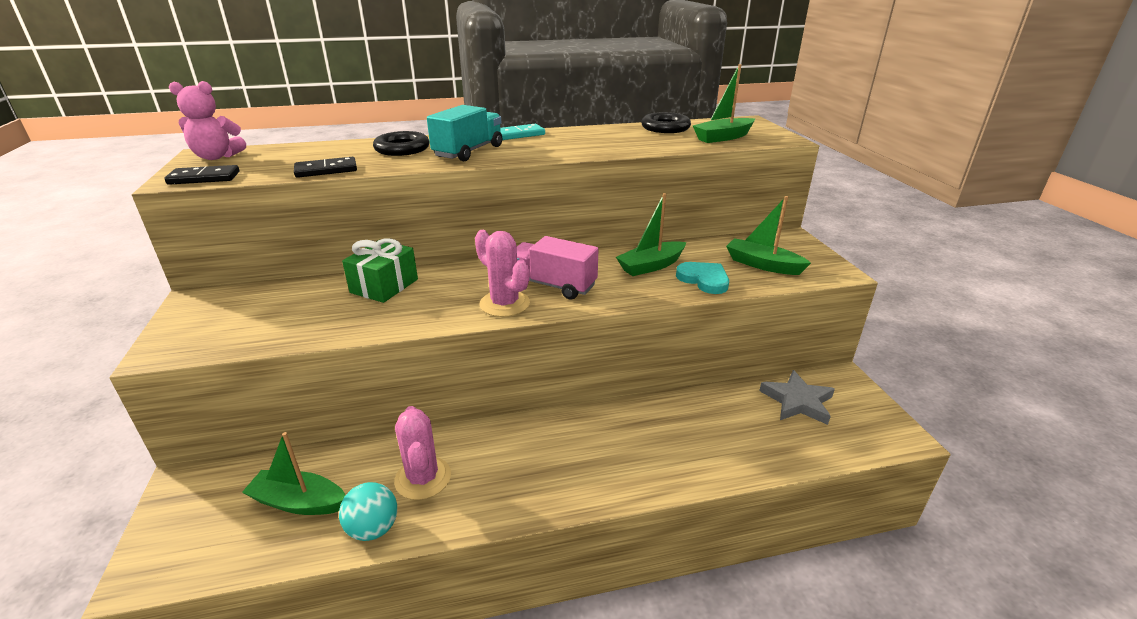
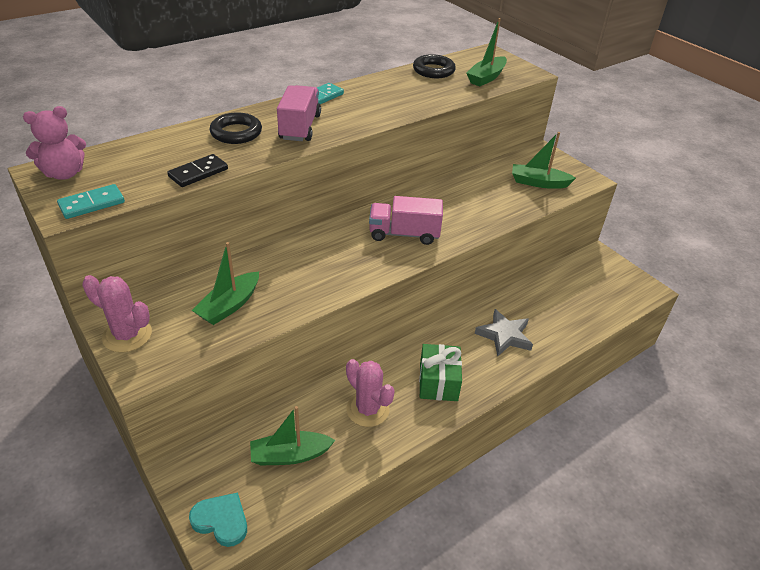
camera: 25 degrees left, 10 degrees up
black domino [165,165,240,185] -> turquoise domino [57,184,125,219]
turquoise ball [339,482,397,541] -> none
green gift [342,238,418,303] -> green gift moved to [419,344,462,401]
turquoise truck [427,105,502,161] -> pink truck [277,85,321,141]
pink cactus [475,230,530,317] -> pink cactus moved to [82,275,152,353]
green boat [616,193,686,276] -> green boat moved to [192,242,259,325]
turquoise heart [676,262,729,294] -> turquoise heart moved to [189,493,247,547]
grey star [759,370,835,425] -> grey star moved to [475,309,533,356]

